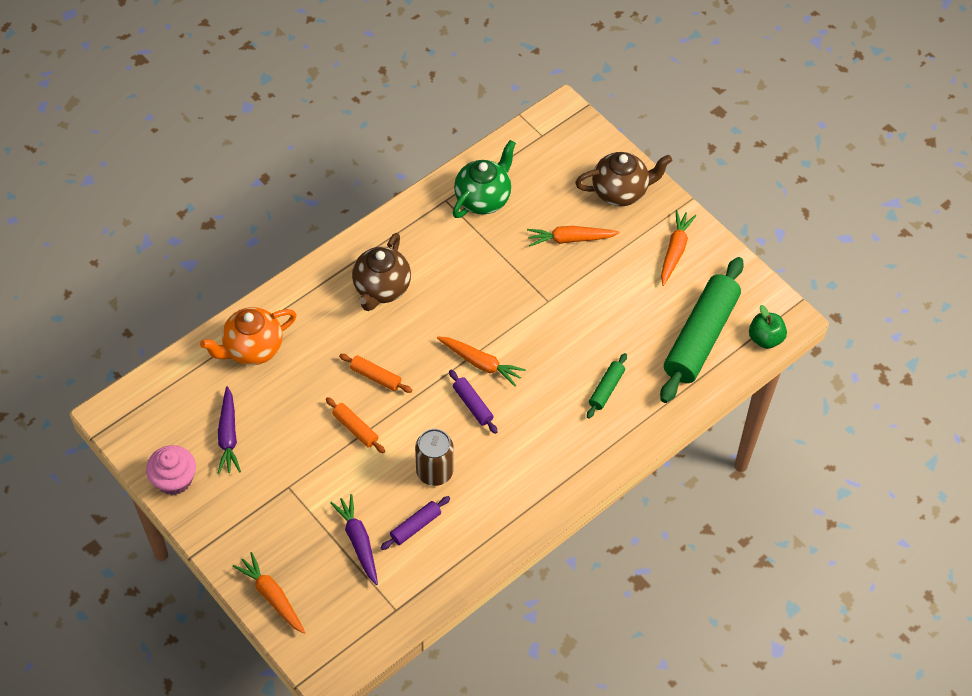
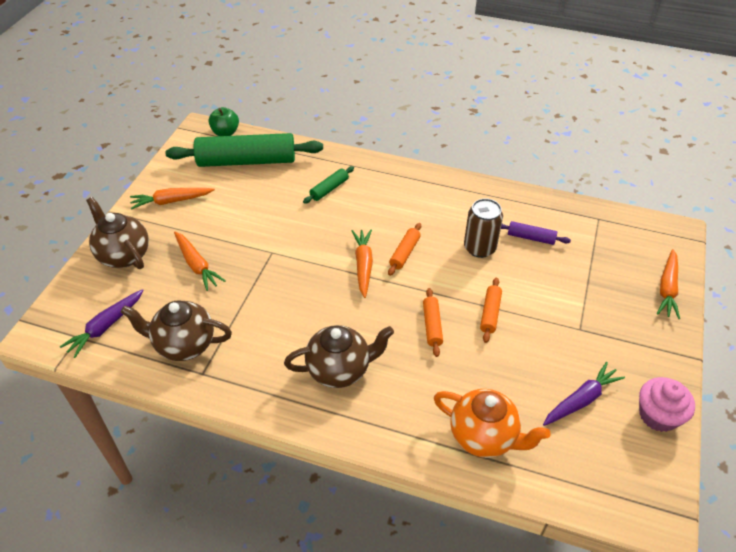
camera: 120 degrees left, 10 degrees down
purple carrot [330,494,378,585] -> purple carrot moved to [60,289,144,358]
purple rolling pin [449,370,498,434] -> orange rolling pin [388,223,421,276]
green teapot [453,140,516,218] -> brown teapot [121,301,232,361]
green rolling pin [587,353,627,419] -> green rolling pin turned 45 degrees counterclockwise [303,166,354,204]

